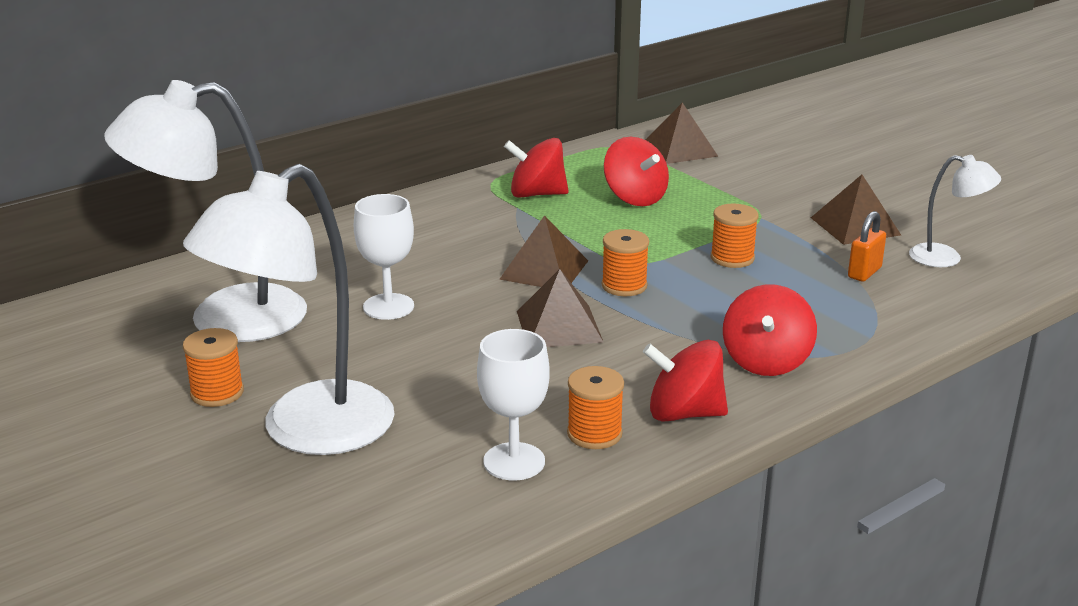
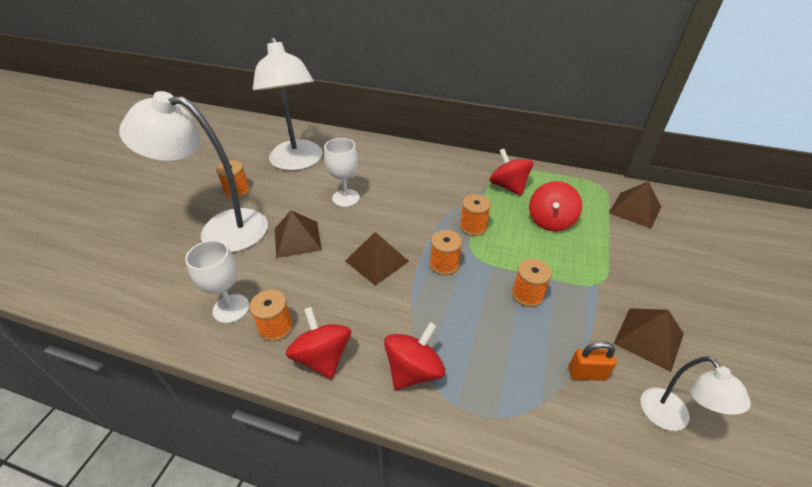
camera: 55 degrees right, 15 degrees up
white lamp [104,80,307,342] -> white lamp turned 150 degrees counterclockwise [253,37,323,171]
brown pyramid [499,215,588,287] -> brown pyramid moved to [275,210,322,258]
red spinning top [723,284,817,376] -> red spinning top turned 150 degrees clockwise [384,322,445,390]
none -> orange spool [460,194,491,236]

